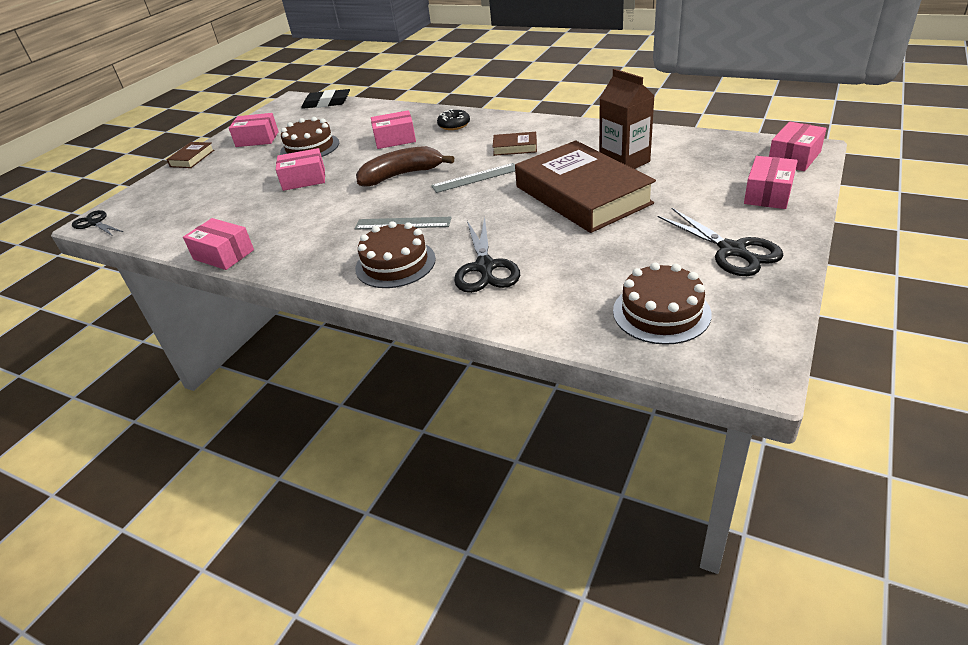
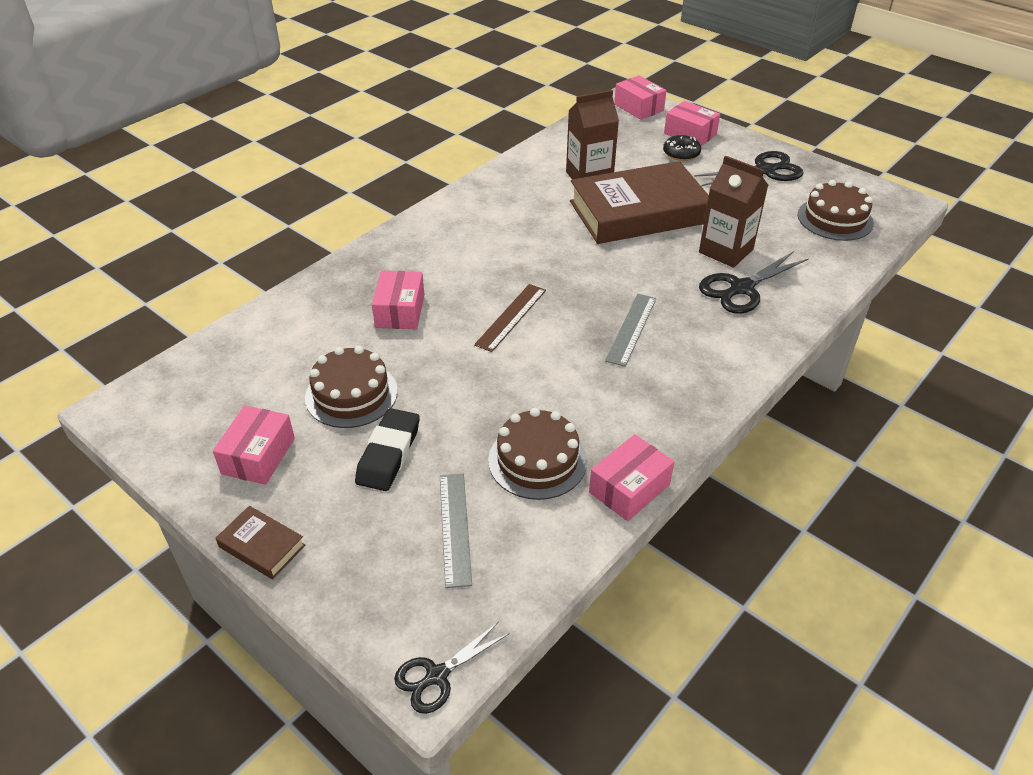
camera: 80 degrees left, 5 degrees up
pink box [276,148,325,191] -> none
black eraser [301,89,350,109] -> black eraser moved to [355,408,420,491]
brown cake [355,221,436,288] -> brown cake moved to [488,408,587,500]
brown banana [356,146,454,187] -> brown ruler [474,284,546,352]
grey ruler [431,163,515,193] -> grey ruler moved to [440,474,472,588]
black donut [437,109,470,130] -> black donut moved to [663,135,701,161]
black scissors [454,217,520,293] -> black scissors turned 135 degrees clockwise [699,251,809,314]
brown book [493,132,537,156] -> none
none -> brown carton [699,155,768,268]

